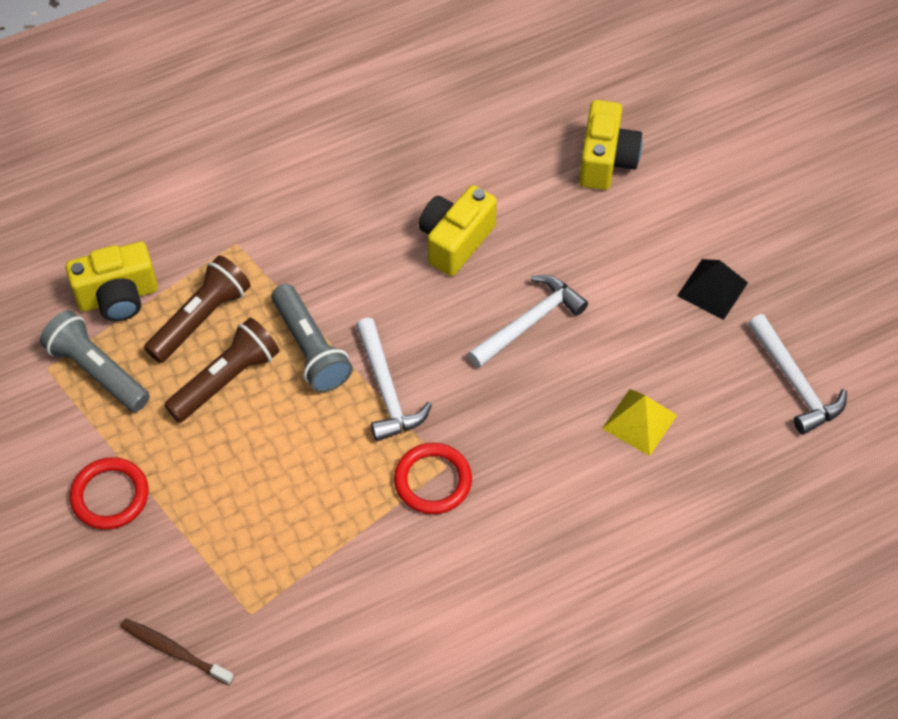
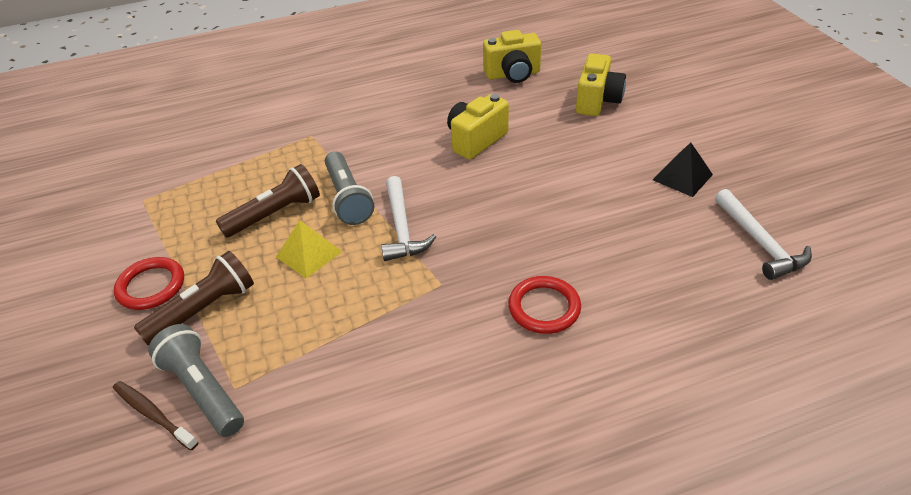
camera: 10 degrees right, 15 degrees down
grey flashlight [40,310,150,412] -> grey flashlight moved to [148,324,244,437]
yellow camera [66,242,158,322] -> yellow camera moved to [483,30,541,83]
brown flashlight [144,256,251,363] -> brown flashlight moved to [134,251,254,345]
red ring [394,443,472,514] -> red ring moved to [508,276,581,334]
white hammer [468,275,588,368] -> none
yellow pyramid [602,389,677,456] -> yellow pyramid moved to [276,220,342,279]

